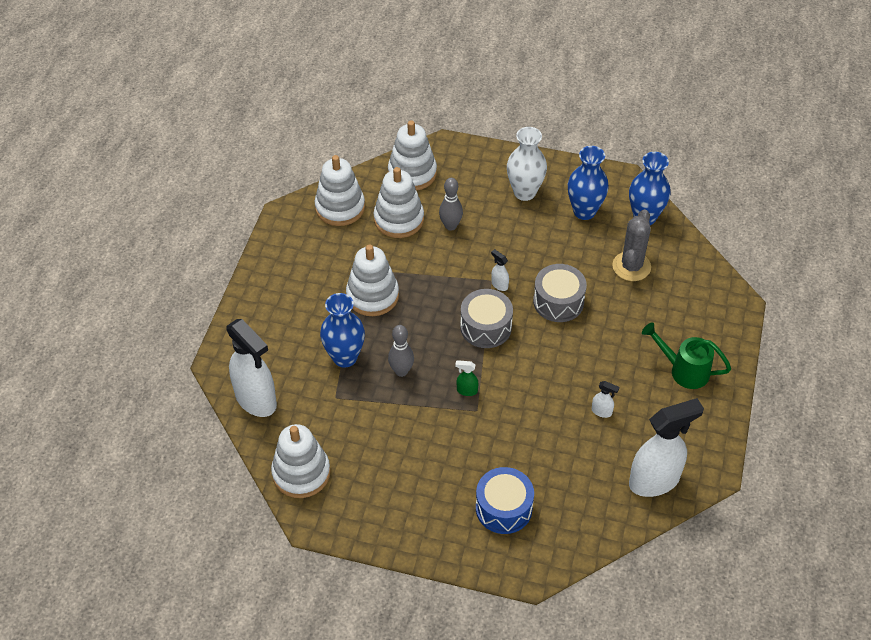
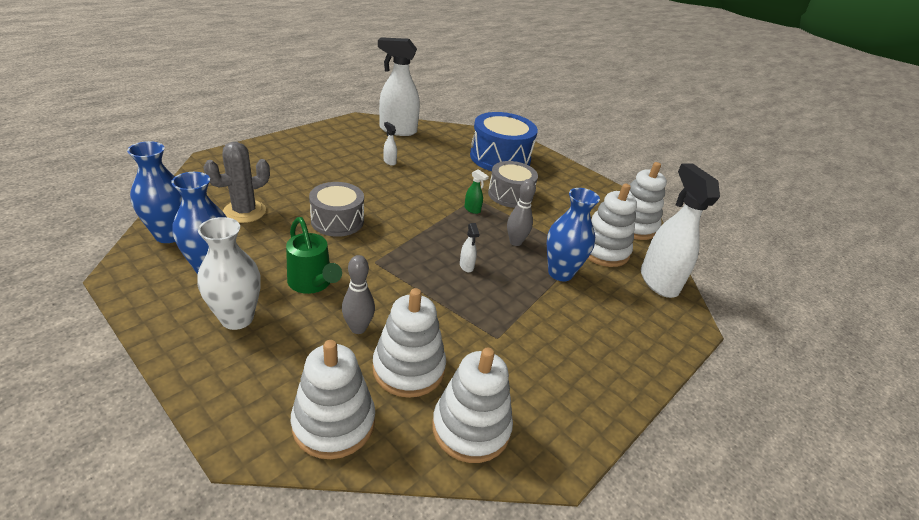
camera: 155 degrees left, 15 degrees down
white stacking toy [346,245,399,316] -> white stacking toy moved to [588,183,637,267]
grey drum [460,289,513,348] -> grey drum moved to [488,161,538,208]
blue drum [476,467,534,534] -> blue drum [470,112,538,171], size x1.50
white spray bottle [491,249,509,291] -> white spray bottle moved to [460,223,479,272]
green watering can [642,322,731,389] -> green watering can moved to [286,217,342,294]

